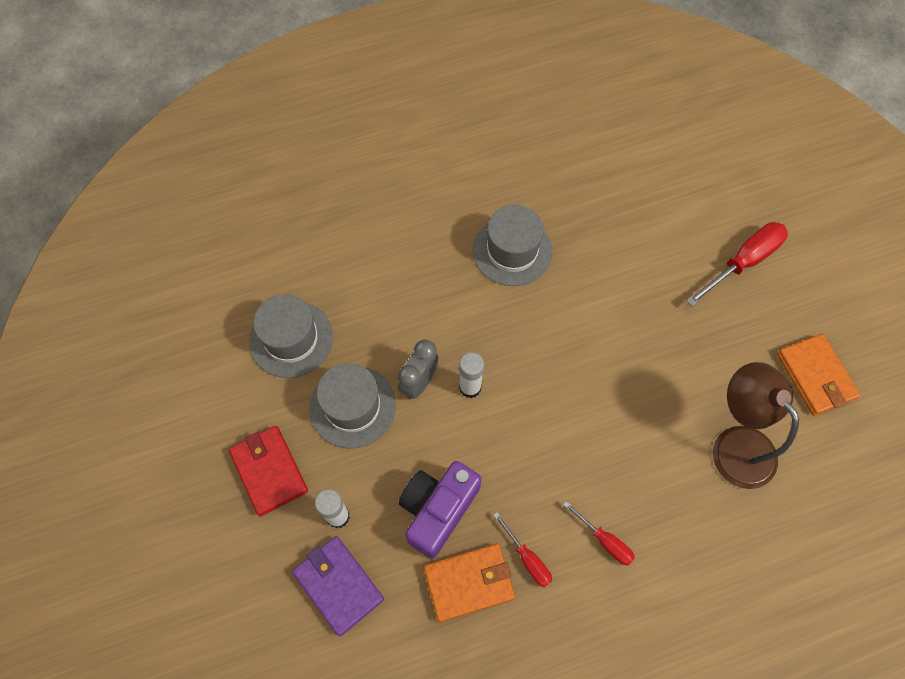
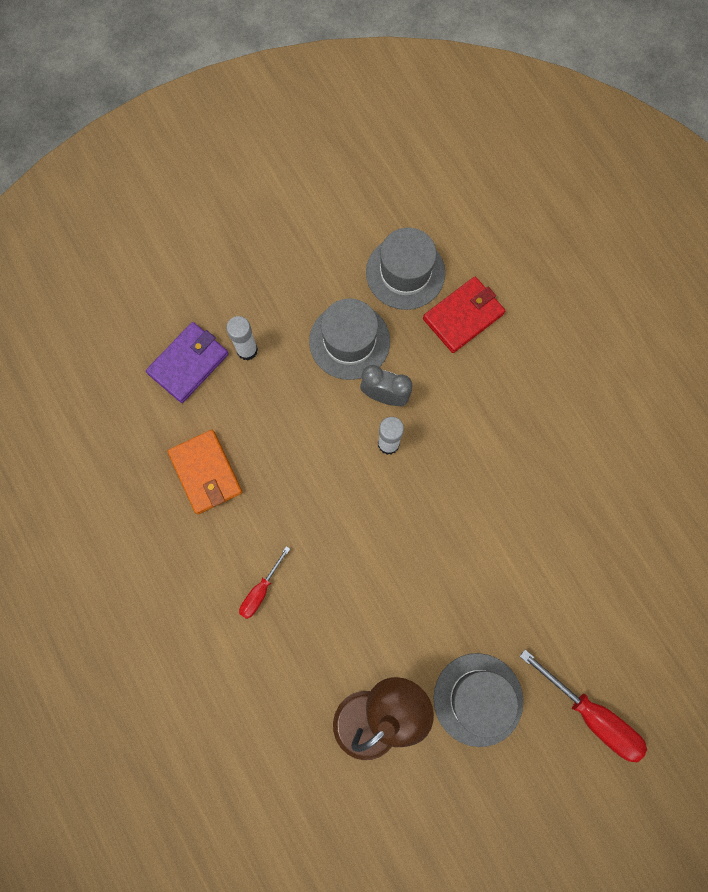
camera: 80 degrees right, 10 degrees up
red wallet [229,426,308,517] -> red wallet moved to [423,277,505,353]
purple camera [399,461,482,559] -> none
grey hat [473,205,552,286] -> grey hat moved to [433,653,523,747]
red screwdriver [493,512,552,587] -> none
orange wallet [777,334,861,416] -> none

